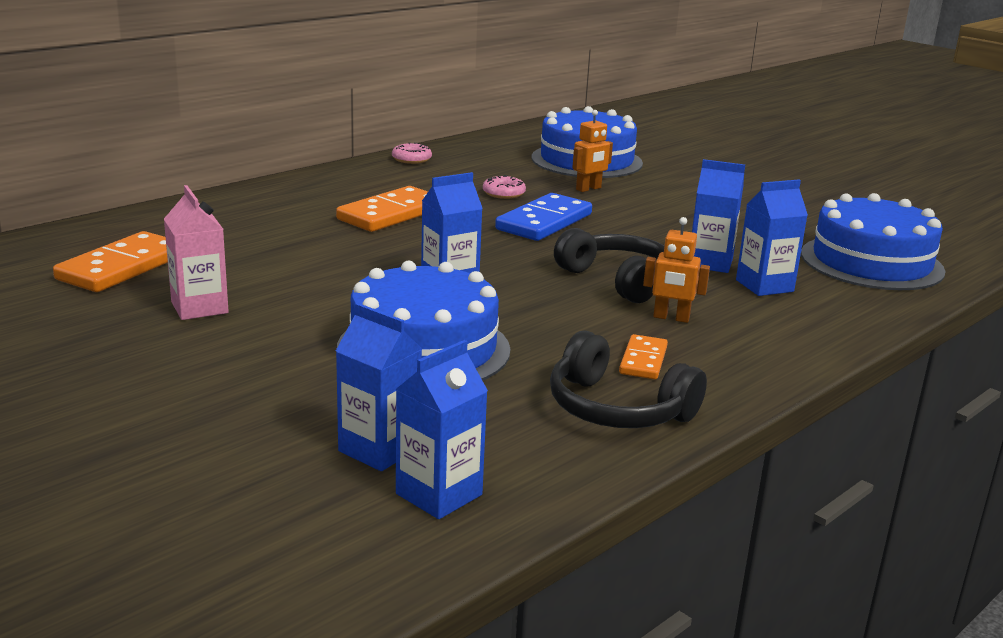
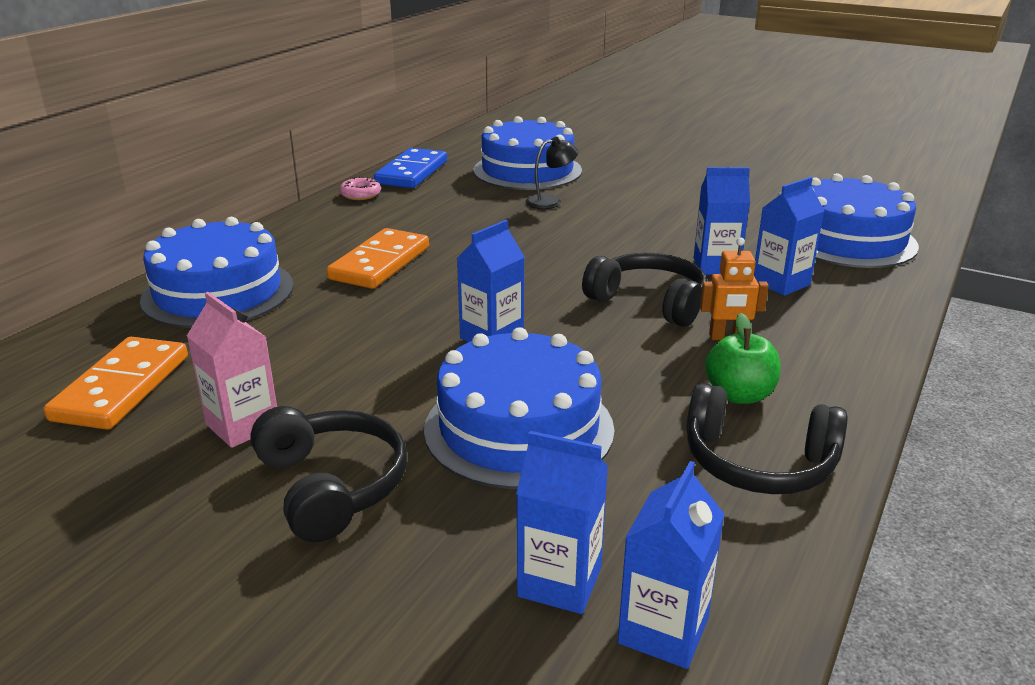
camera: 15 degrees left, 5 degrees up
pink donut [483,175,526,199] -> none
blue domino [495,193,592,241] -> blue domino moved to [374,148,447,188]
orange robot [572,110,613,192] -> black lamp [525,137,578,209]
orange domino [619,334,668,379] -> green apple [705,313,781,404]
none -> blue cake [140,217,294,328]
none -> black headphones [250,406,407,542]

